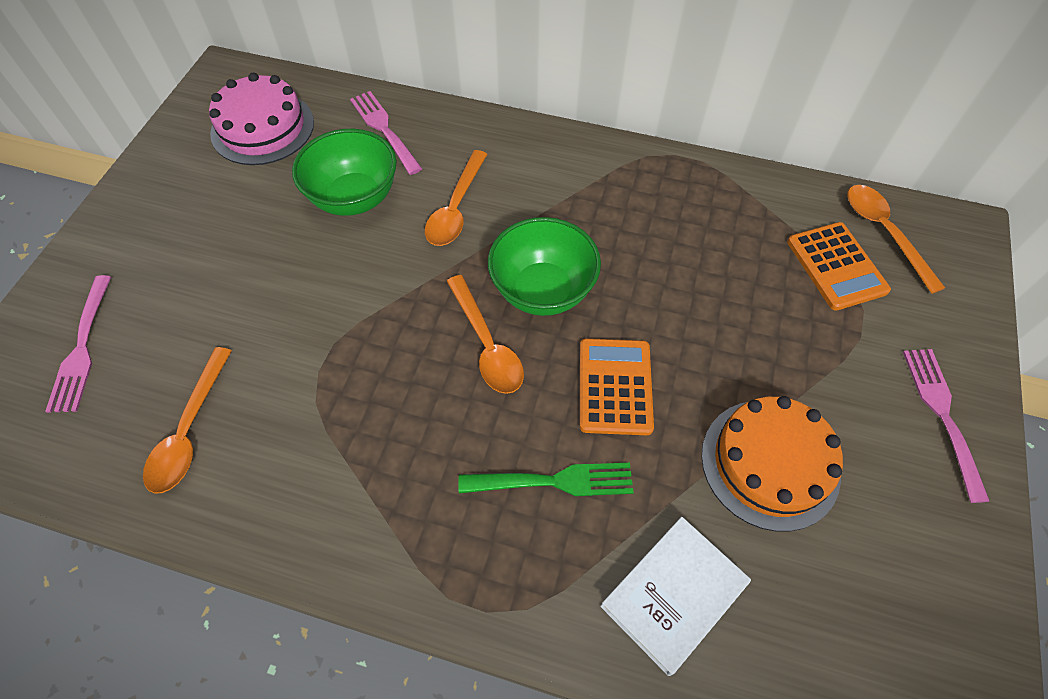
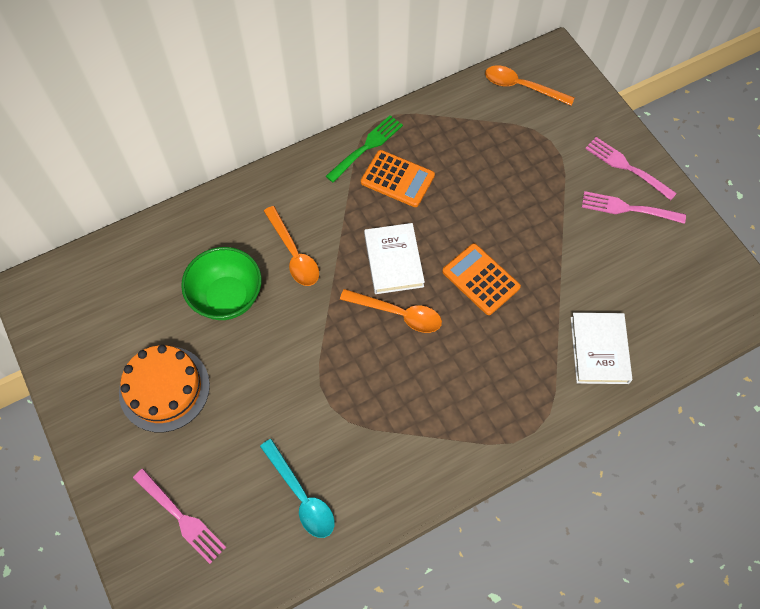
camera: 45 degrees left, 5 degrees up
orange spoon [143,347,232,494] -> turquoise spoon [260,439,335,538]
pink cake [209,73,314,165] -> none
pink fork [350,91,422,175] -> pink fork moved to [582,191,686,224]
green fork [458,463,634,496] -> green fork moved to [326,115,403,183]
green bowl [488,217,601,316] -> white book [364,223,425,294]
orange cake [702,396,843,532] -> orange cake moved to [119,345,210,432]
orange calculator [787,222,891,311] -> orange calculator moved to [361,150,435,207]

